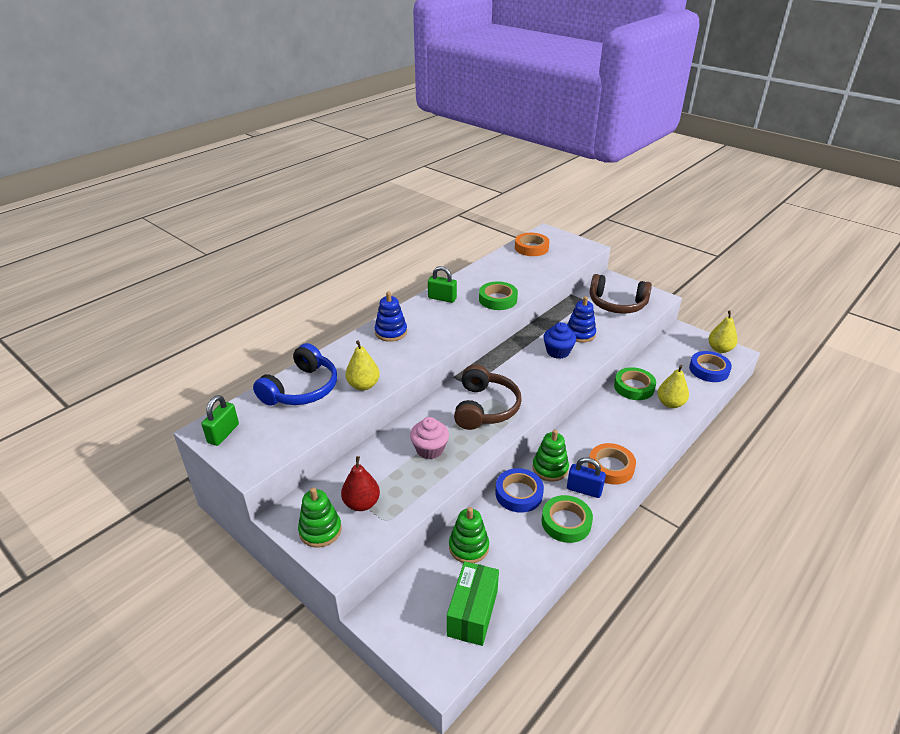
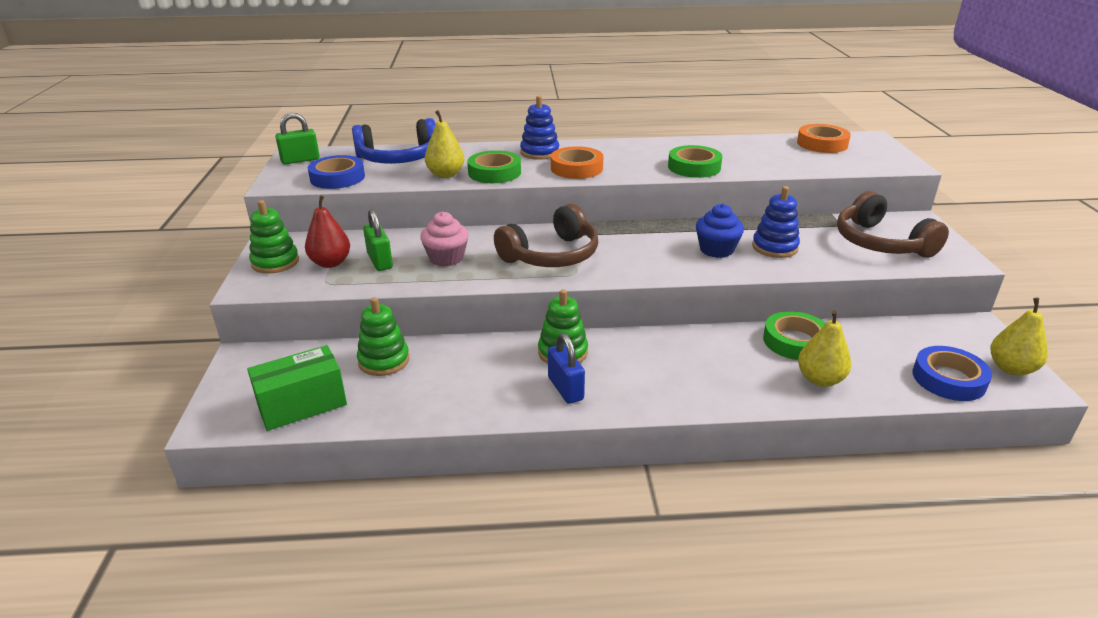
camera: 45 degrees right, 5 degrees down
green padlock [428,266,457,303] -> green padlock moved to [363,209,393,271]
blue tape [495,468,544,513] -> blue tape moved to [308,155,365,189]
green tape [542,495,593,543] -> green tape moved to [467,150,521,183]
orange tape [588,443,636,485] -> orange tape moved to [551,146,603,179]

